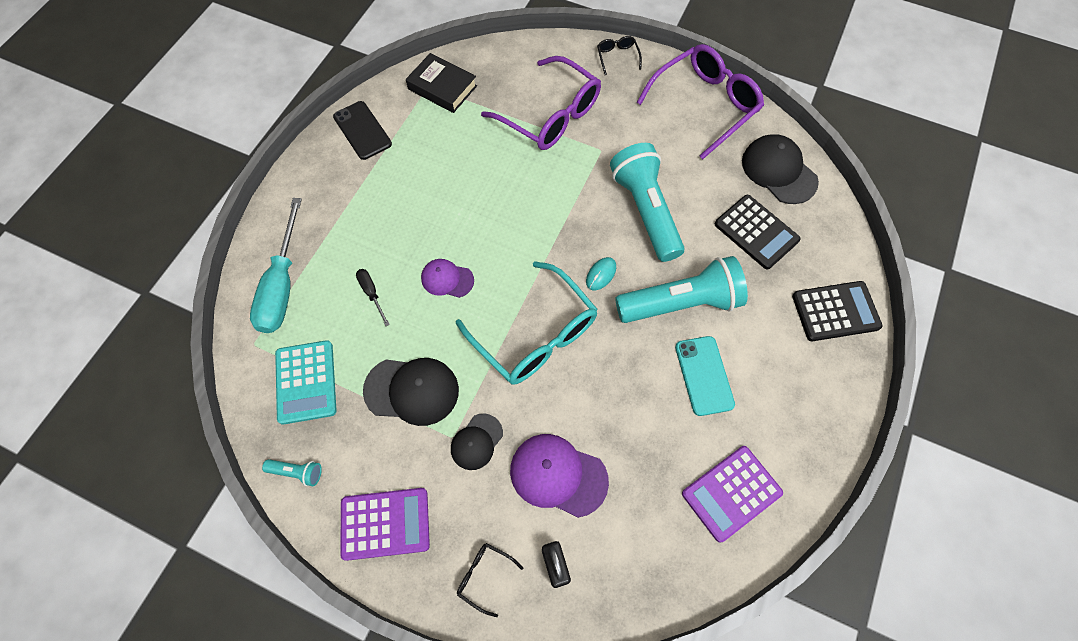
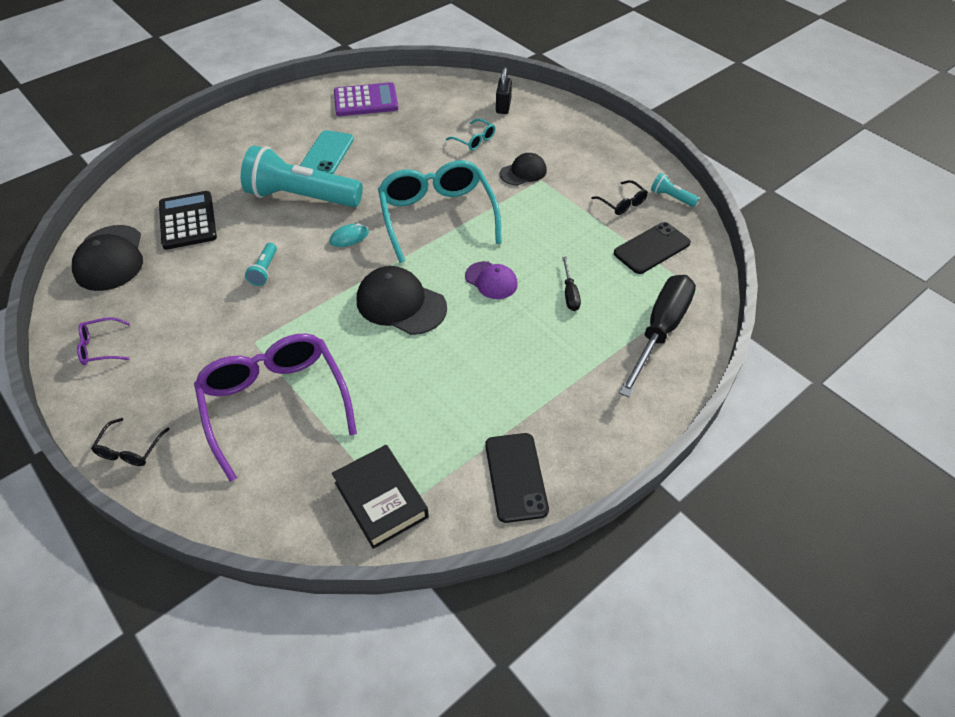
camera: 155 degrees left, 15 degrees down
turquoise screwdriver [250,198,302,333] -> black screwdriver [619,275,696,397]
turquoise calculator [275,340,337,425] -> black phone [614,222,691,274]
purple calculator [340,488,430,561] -> none
black cap [363,358,459,426] -> black cap moved to [357,266,447,335]
black glasses [457,543,523,617] -> black glasses moved to [591,180,648,215]
purple cap [510,434,609,518] -> turquoise glasses [446,119,495,150]
turquoise flashlight [610,143,685,262] -> turquoise flashlight [245,243,277,286], size x0.41
purple glasses [637,44,764,160] -> purple glasses [77,317,130,365], size x0.42
black calculator [792,281,883,341] -> none

